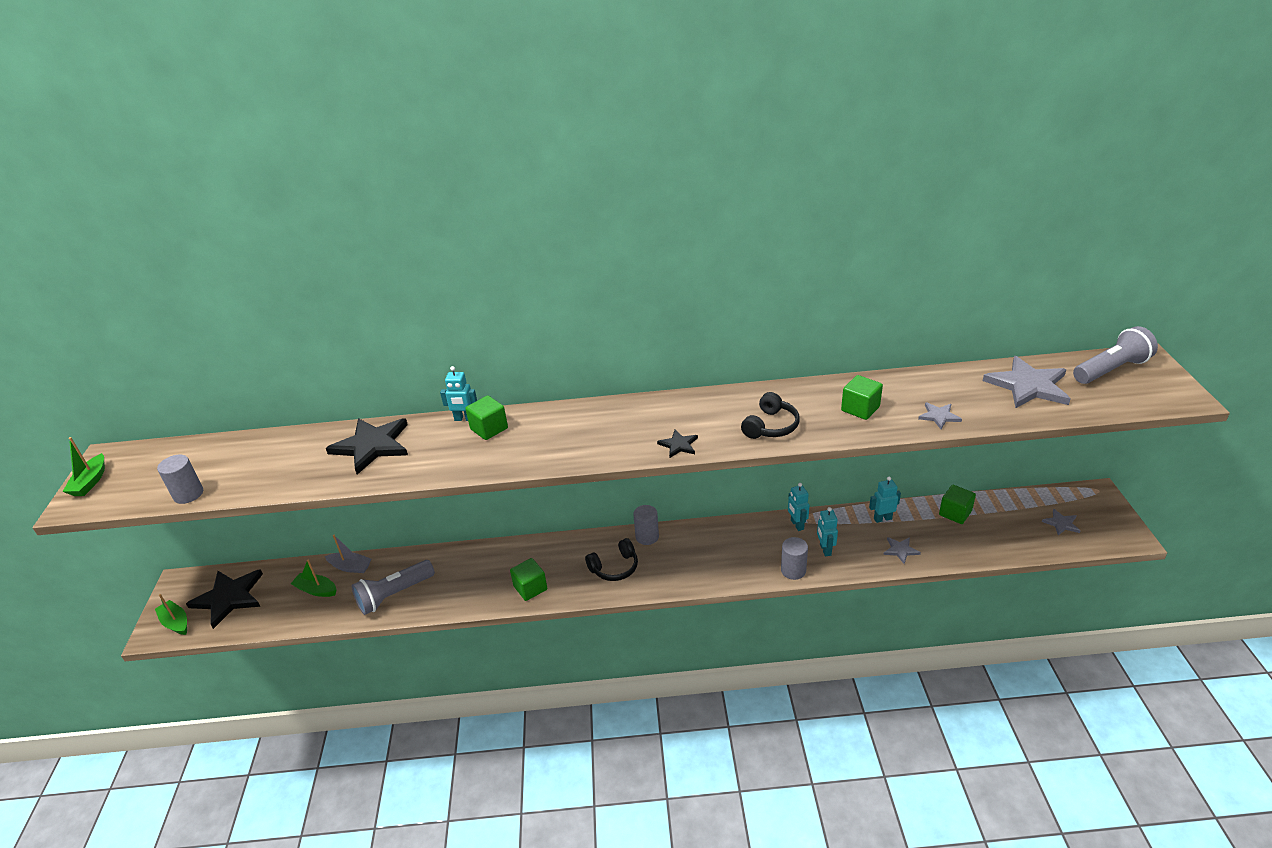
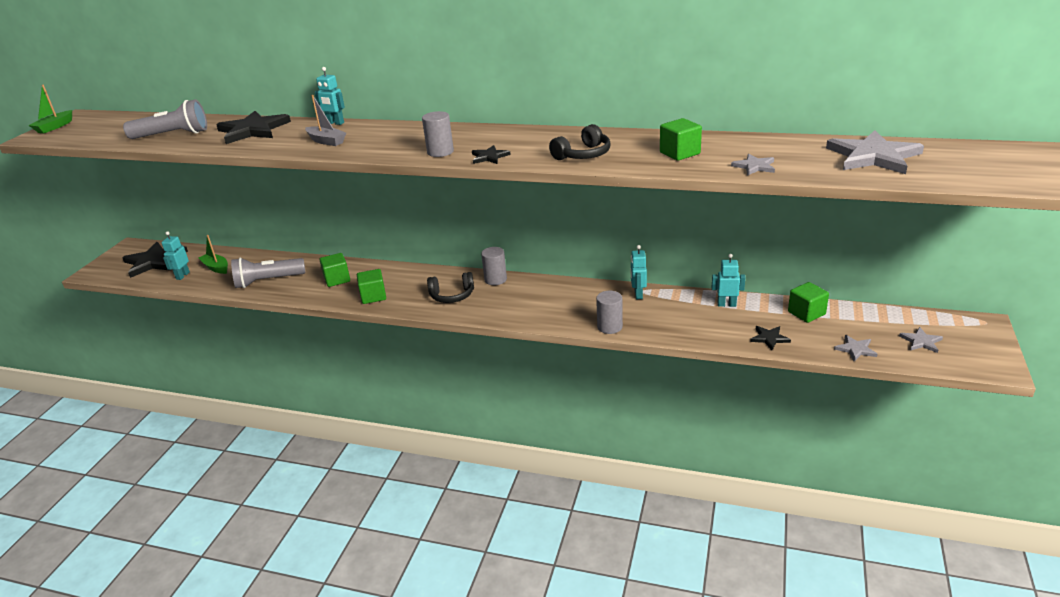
camera: 20 degrees right, 5 degrees down
green boat [155,594,187,635] -> none
grey cylinder [157,455,203,504] -> grey cylinder moved to [422,111,454,157]
grey boat [325,535,371,573] -> grey boat moved to [305,95,346,146]
green cube [465,396,508,440] -> green cube moved to [320,253,350,287]
turquoise robot [817,507,838,557] -> turquoise robot moved to [161,231,190,280]
grey star [883,537,921,564] -> grey star moved to [834,335,878,361]
grey flashlight [1073,326,1158,384] -> grey flashlight moved to [123,99,207,139]
none -> black star [750,326,791,350]

